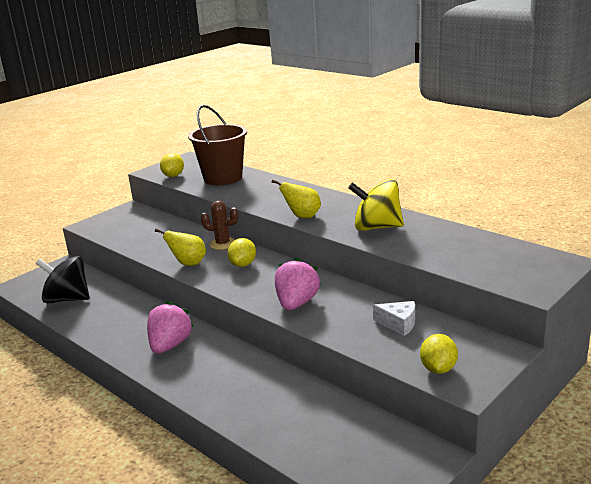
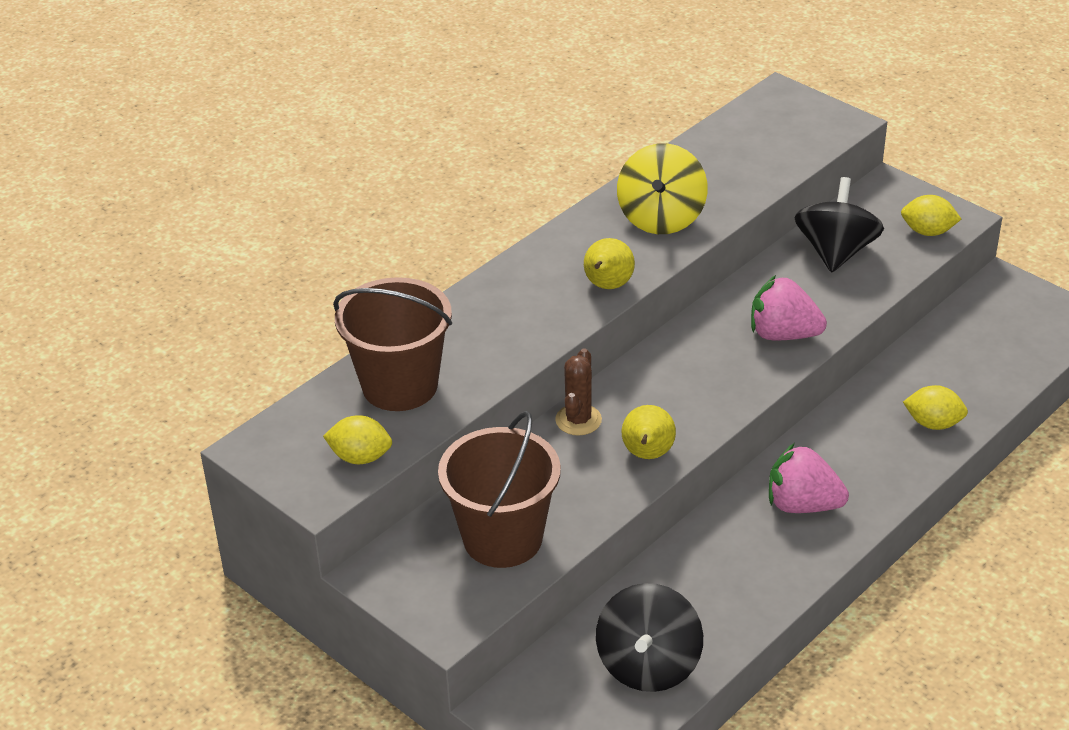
camera: 90 degrees left, 15 degrees up
yellow lemon [227,238,256,267] -> yellow lemon moved to [903,385,968,430]
white cheese [373,301,415,336] -> black spinning top [795,177,884,272]
none -> brown bucket [438,411,561,568]

